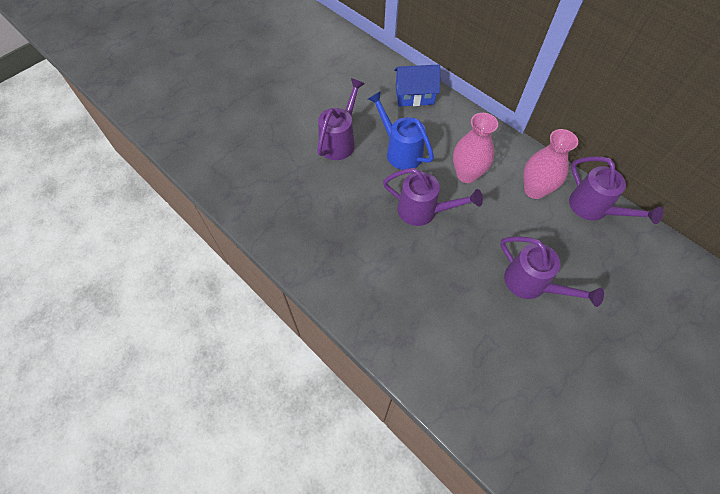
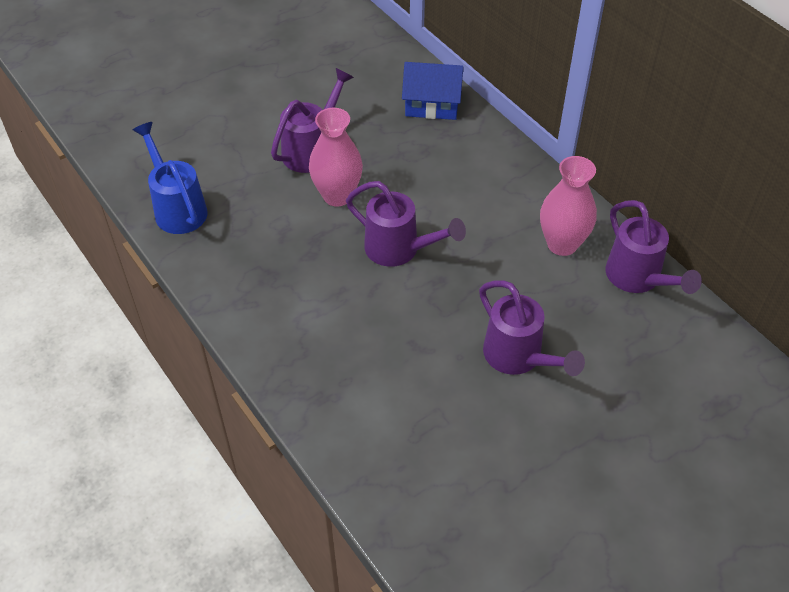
camera: 10 degrees right, 10 degrees down
blue watering can [368,91,434,170] -> blue watering can moved to [133,122,208,234]
pink vase [453,113,498,183] -> pink vase moved to [309,108,363,206]

